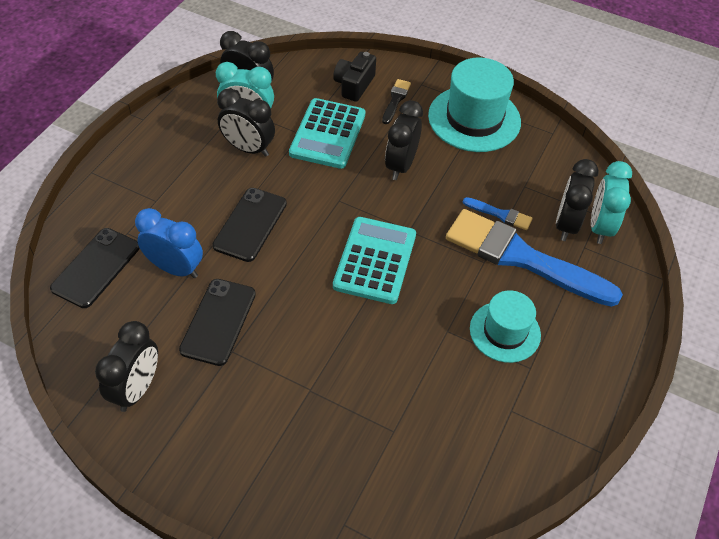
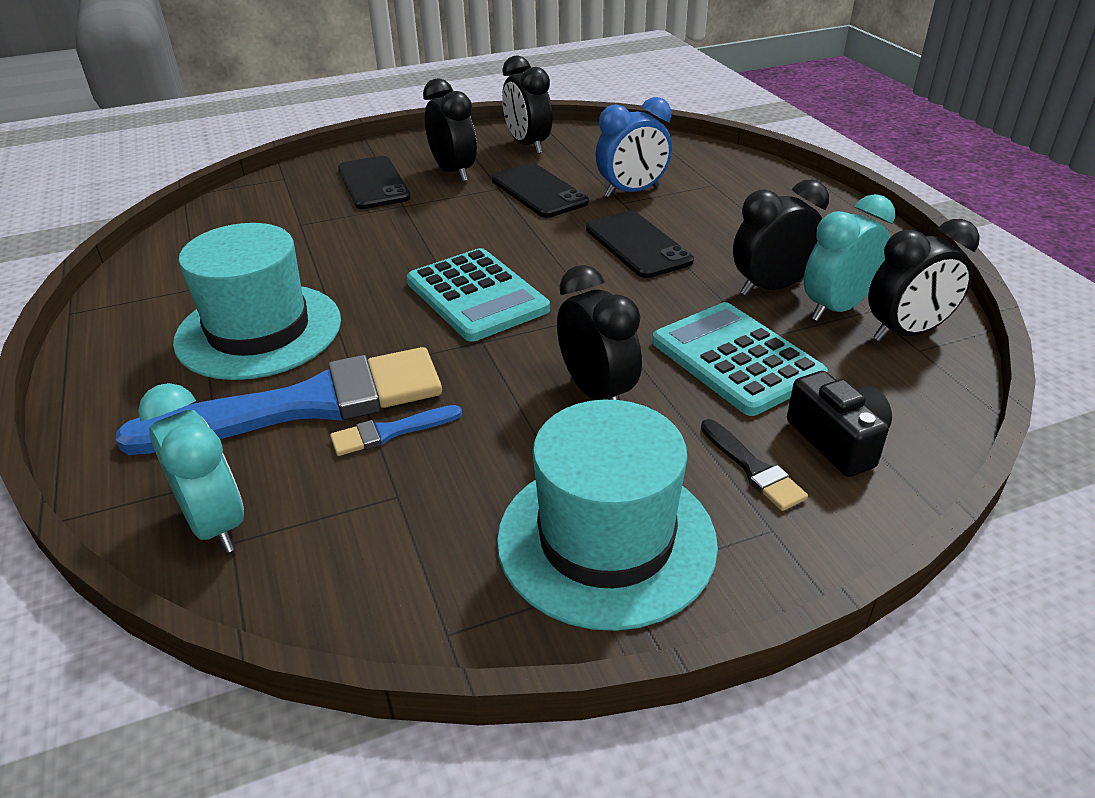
camera: 135 degrees right, 15 degrees down
black phone [50,228,140,308] -> black phone moved to [338,156,411,209]
turquoise hat [470,290,541,363] -> turquoise hat [173,223,341,380], size x1.59
black clock [556,159,599,241] -> black clock moved to [423,78,477,182]

